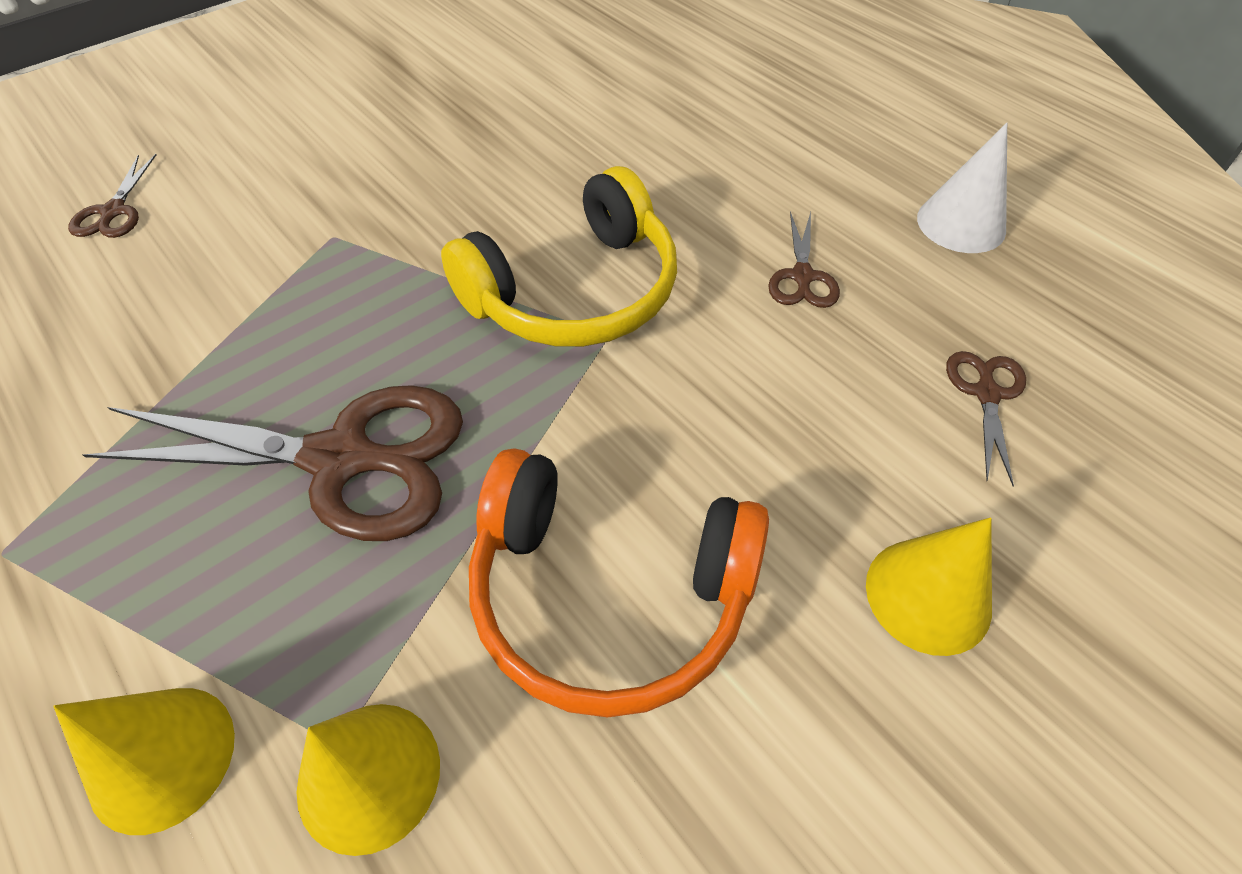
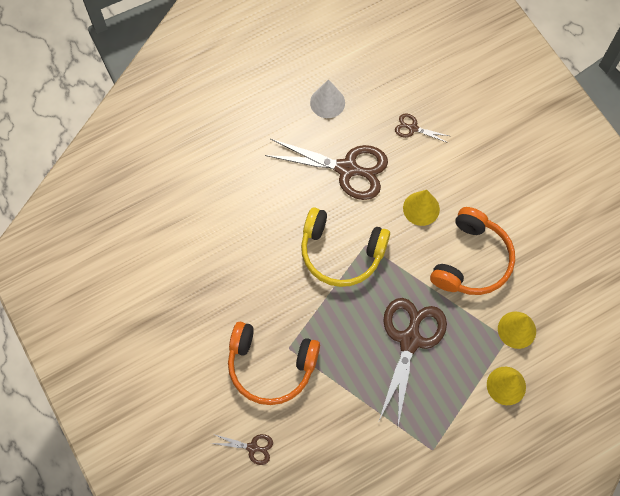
camera: 80 degrees left, 15 degrees up
yellow headphones [441,166,677,347] -> yellow headphones turned 135 degrees clockwise [301,207,390,287]
brown scissors [768,211,840,308] -> brown scissors [265,139,388,200], size x2.18
yellow cone [866,517,992,656] -> yellow cone moved to [403,190,440,226]
none -> orange headphones [228,322,320,405]

